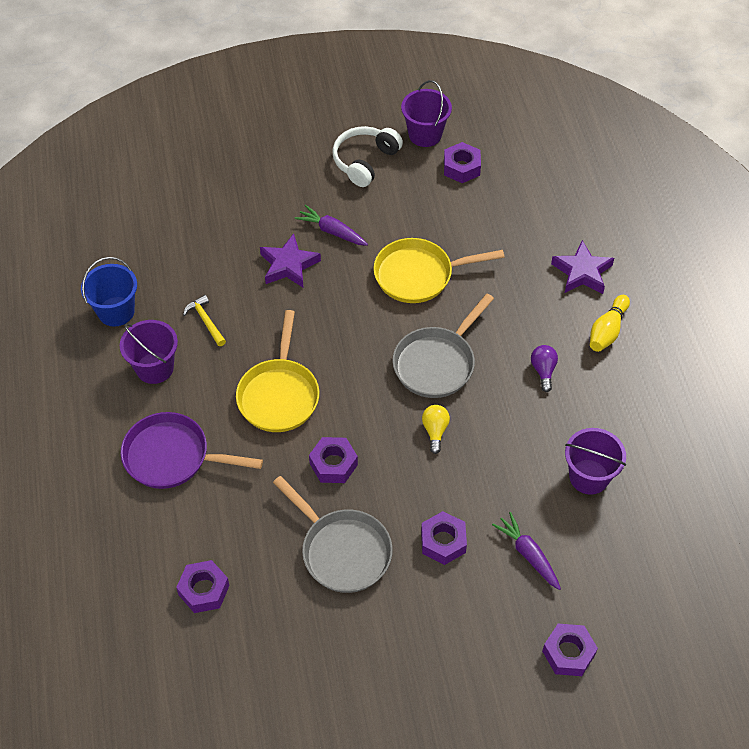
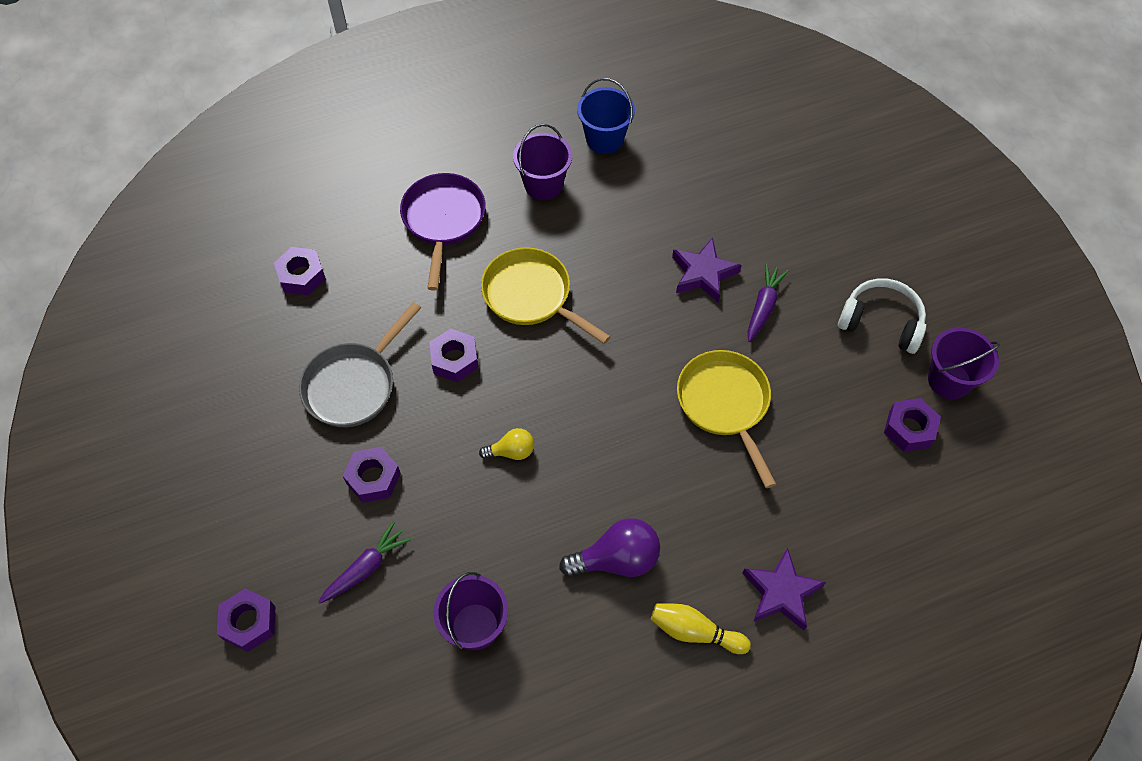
camera: 80 degrees right, 5 degrees up
yellow hammer [183,295,226,346] -> none
yellow pan [236,310,319,432] -> yellow pan turned 45 degrees clockwise [481,247,611,344]
grey pan [393,294,494,398] -> none
purple light bulb [531,345,558,392] -> purple light bulb [559,518,660,577], size x1.72

